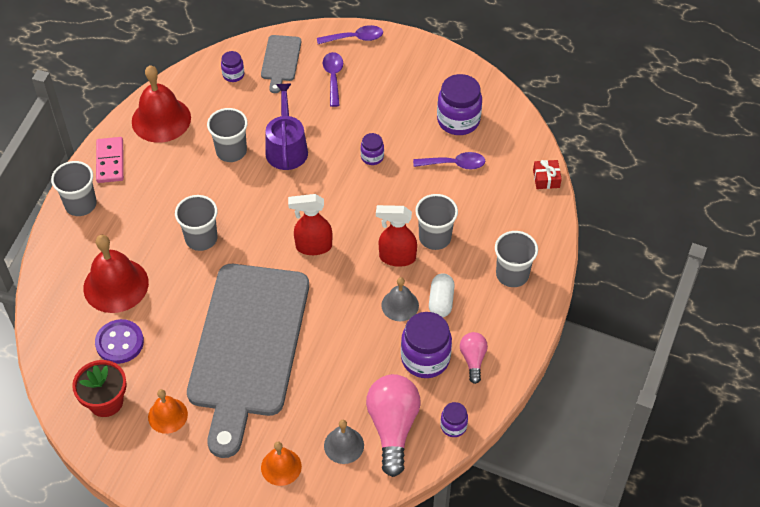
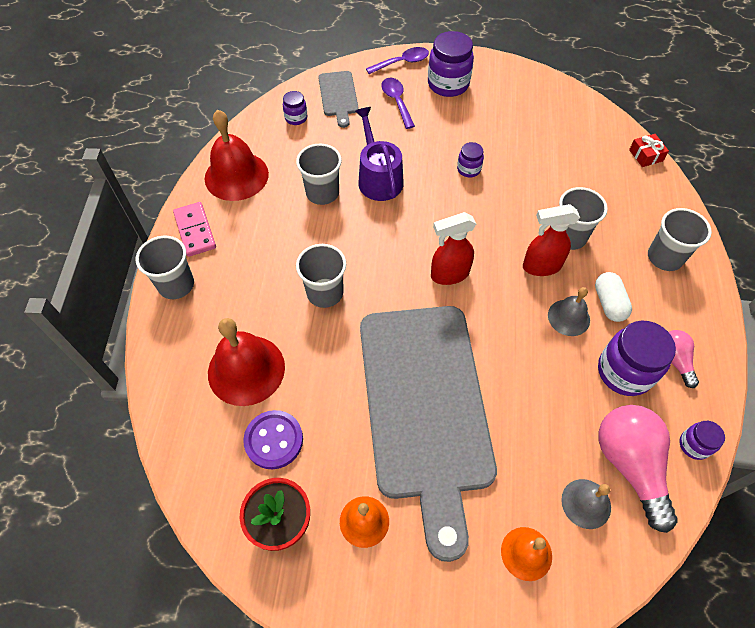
camera: 15 degrees left, 5 degrees up
purple spoon [413,152,485,169] -> none
purple jar [437,74,482,135] -> purple jar moved to [428,31,474,97]

